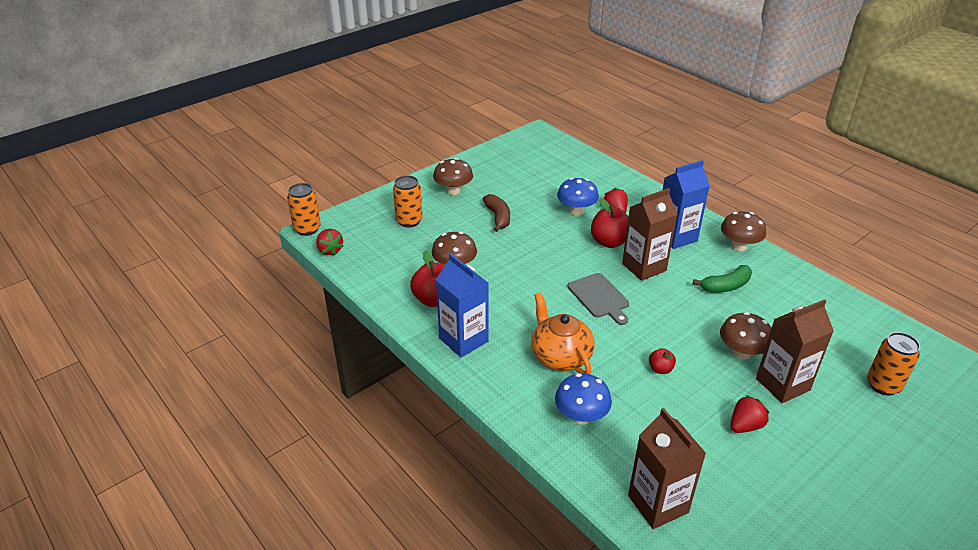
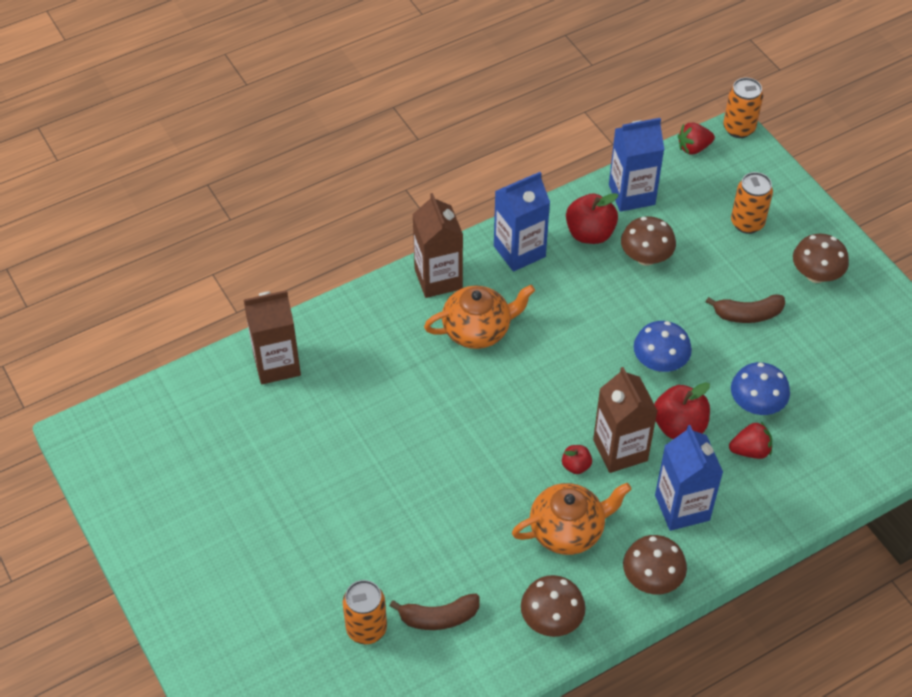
camera: 100 degrees right, 15 degrees up
blue mushroom [555,373,612,424] -> blue mushroom moved to [634,321,692,372]
grey cutting board [568,273,629,325] -> none
red apple [649,348,676,374] -> red apple moved to [562,445,592,474]
green banana [693,265,752,293] -> orange teapot [512,483,632,555]
brown mushroom [720,312,771,360] -> brown mushroom moved to [521,575,586,637]
red strawberry [730,395,769,433] -> none
brown carton [756,299,834,403] -> brown carton moved to [412,193,463,298]
none -> brown banana [390,594,480,630]
none -> blue carton [609,118,664,212]

